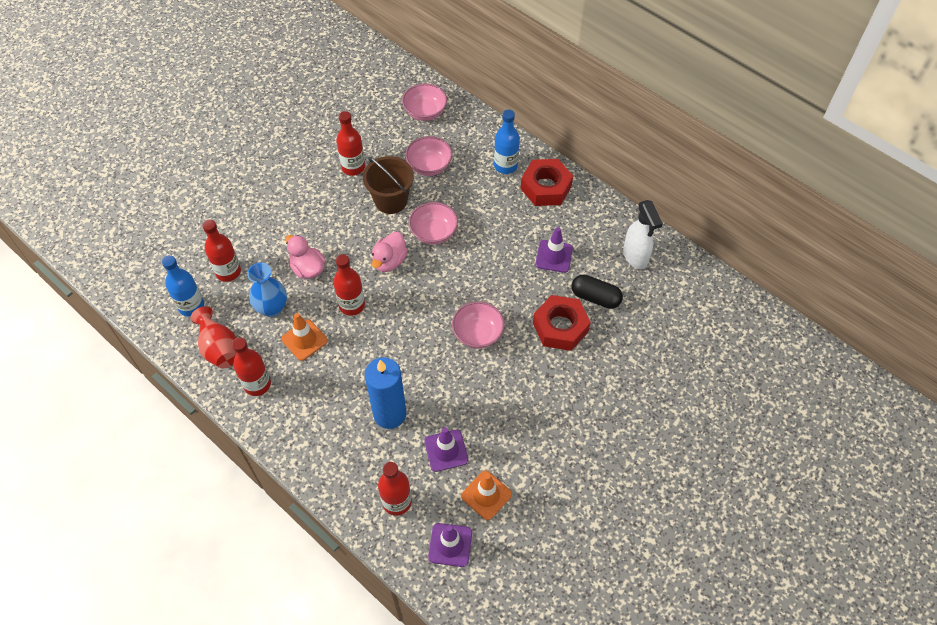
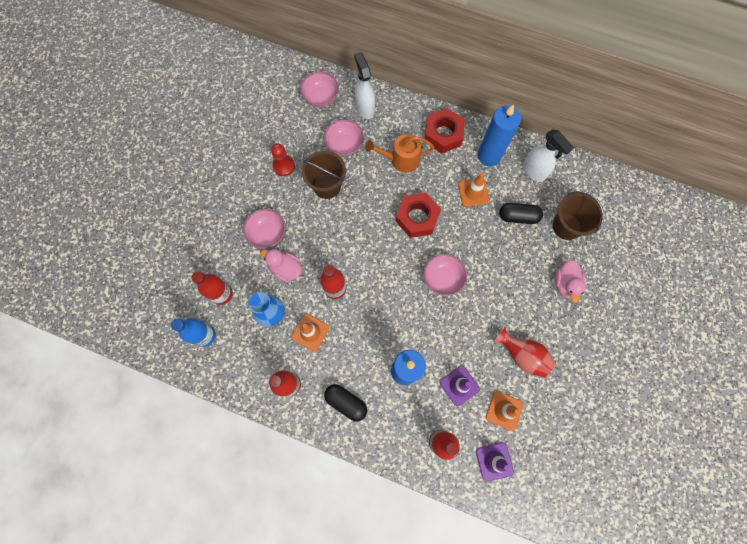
camera: 20 degrees left, 15 degrees up
red vase [190,306,236,368] -> red vase moved to [494,327,556,378]
red bottle [336,111,365,176] -> red pawn [271,144,295,176]
pink duck [372,232,408,272] -> pink duck moved to [555,260,586,303]
pink bowl [409,202,458,245] -> pink bowl moved to [243,209,286,249]
blue bottle [494,110,520,174] -> none
red nut [533,295,591,351] -> red nut moved to [396,193,441,238]
purple traffic cone [535,227,573,273] -> orange traffic cone [458,173,490,207]
none -> black capsule [324,384,367,422]
none -> white spray bottle [354,52,375,119]
none -> orange watering can [365,134,435,173]
none -> blue candle [478,104,521,166]
none -> brown bucket [553,191,604,240]

